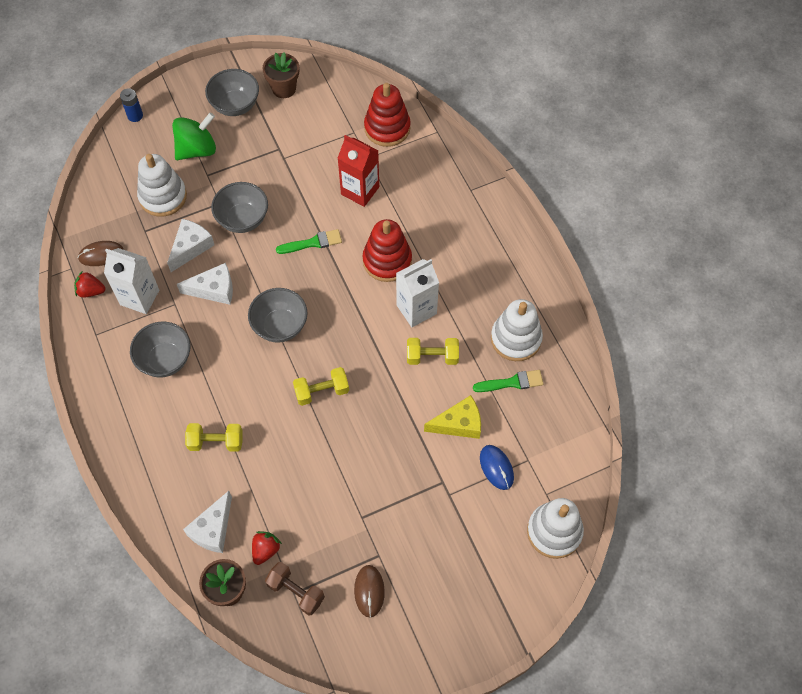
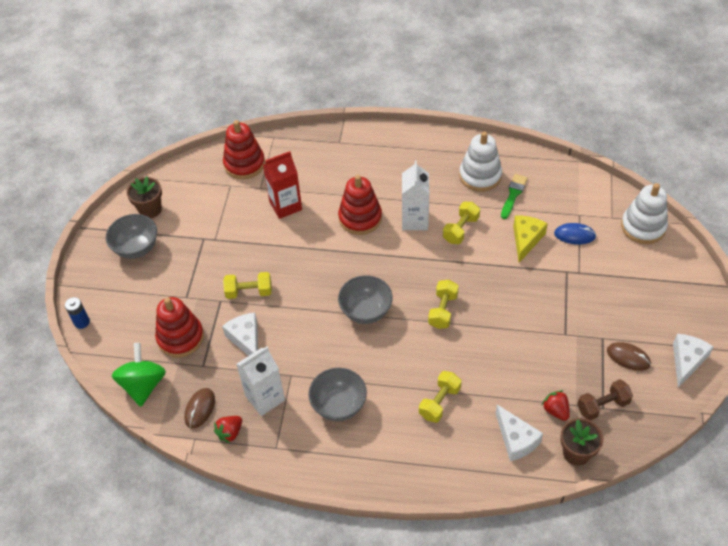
camera: 55 degrees left, 10 degrees down
white stacking toy [137,154,187,217] -> red stacking toy [155,297,204,357]
green spinning top [172,112,216,160] -> green spinning top moved to [112,343,166,407]
white cheese [177,263,233,305] -> white cheese moved to [673,334,714,388]
grey bowl [211,182,268,233] -> yellow dumbbell [223,272,272,299]
green brush [276,229,342,254] -> none

